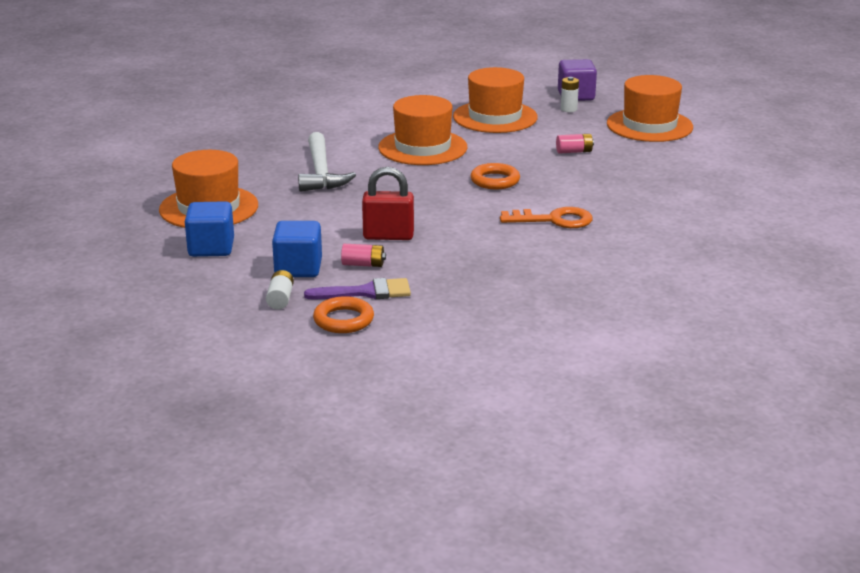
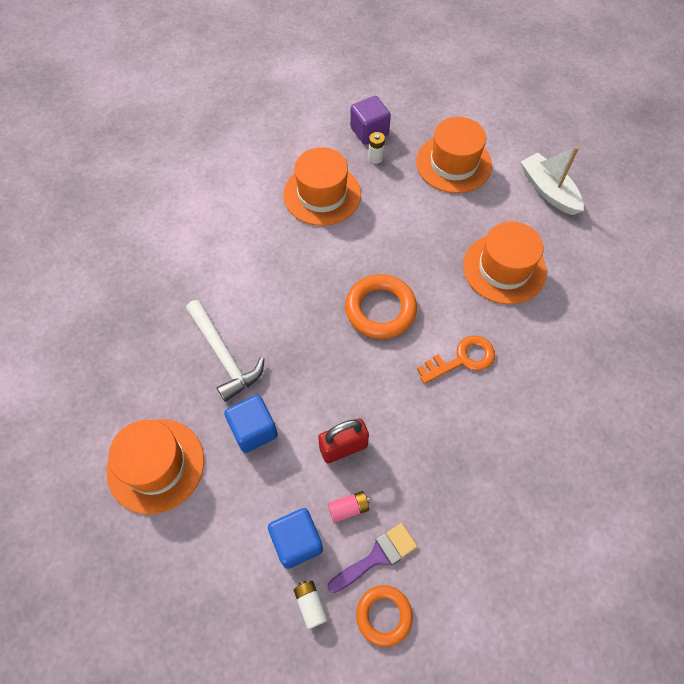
camera: 25 degrees left, 35 degrees up
blue cube [185,201,234,257] -> blue cube moved to [224,395,278,453]
orange hat [378,95,467,165] -> orange hat moved to [463,221,547,304]
orange ring [471,163,520,189] -> orange ring [345,274,417,339], size x1.58
pink battery [556,134,594,154] -> none
none -> white boat [521,147,584,215]

